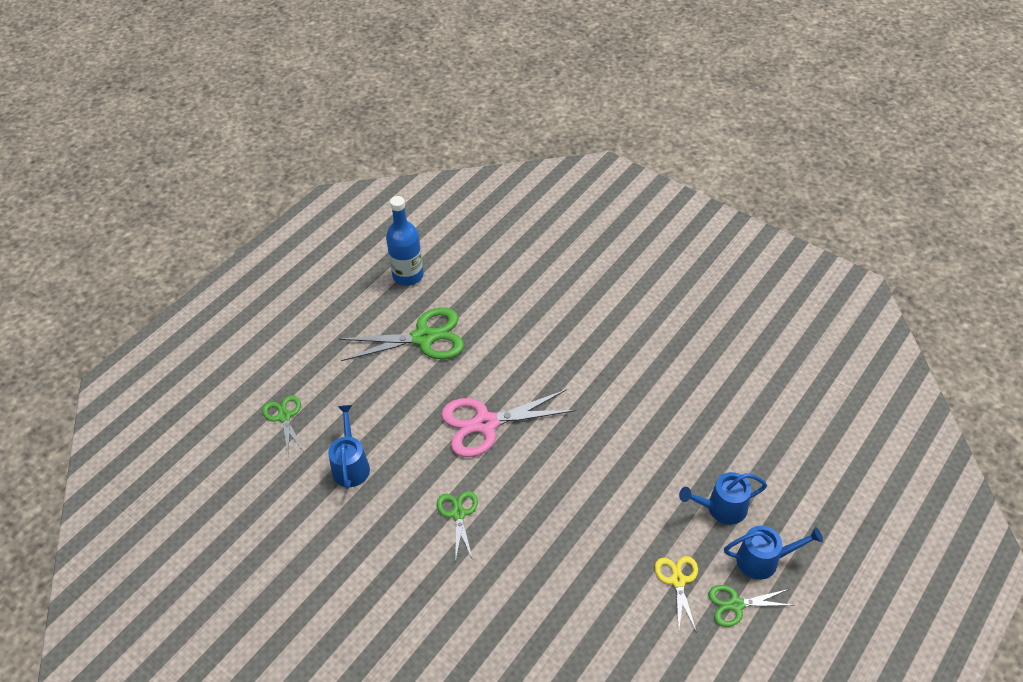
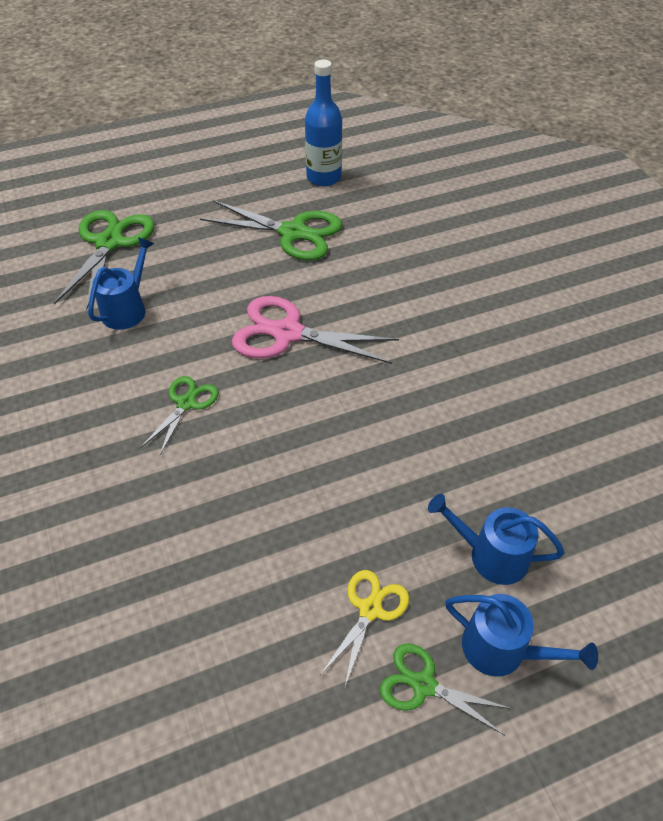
camera: 30 degrees right, 0 degrees up
green scissors [262,395,304,453] -> green scissors [54,210,154,310], size x1.80

